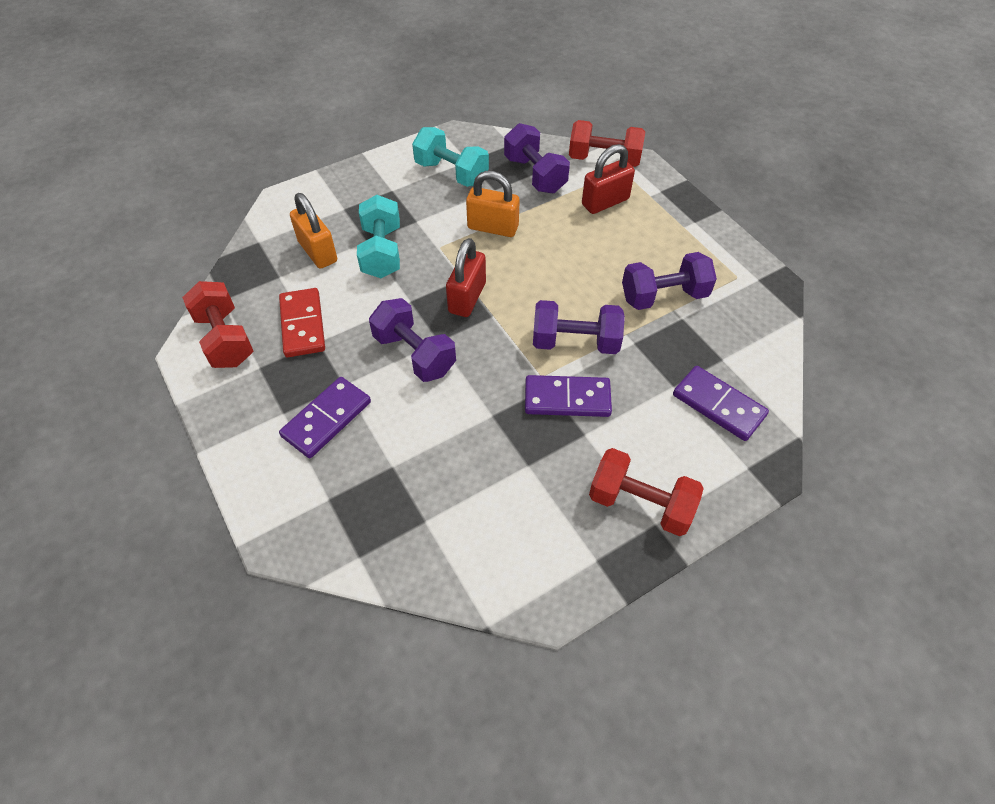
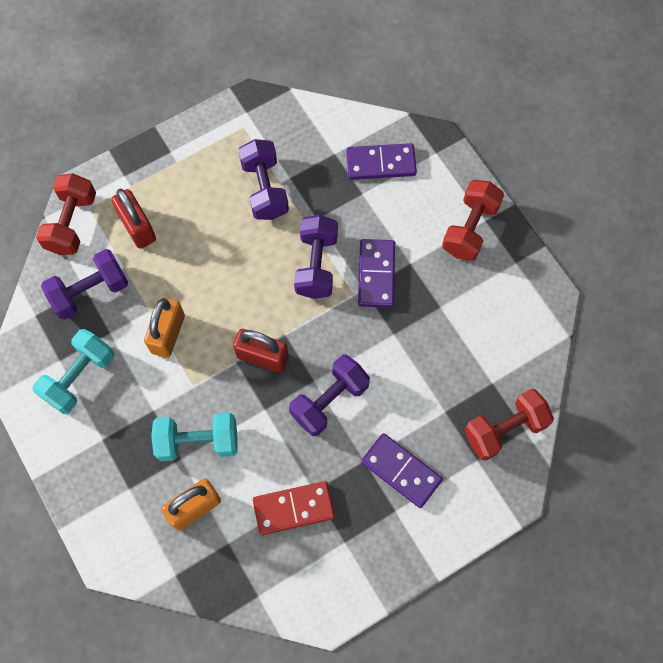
camera: 90 degrees left, 15 degrees up
red dumbbell [182,281,253,368] -> red dumbbell moved to [464,388,554,461]
purple domino [673,366,769,441] -> purple domino turned 45 degrees clockwise [346,143,417,180]

